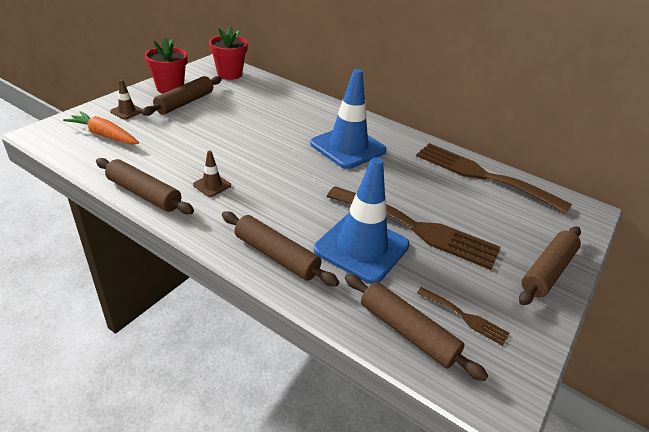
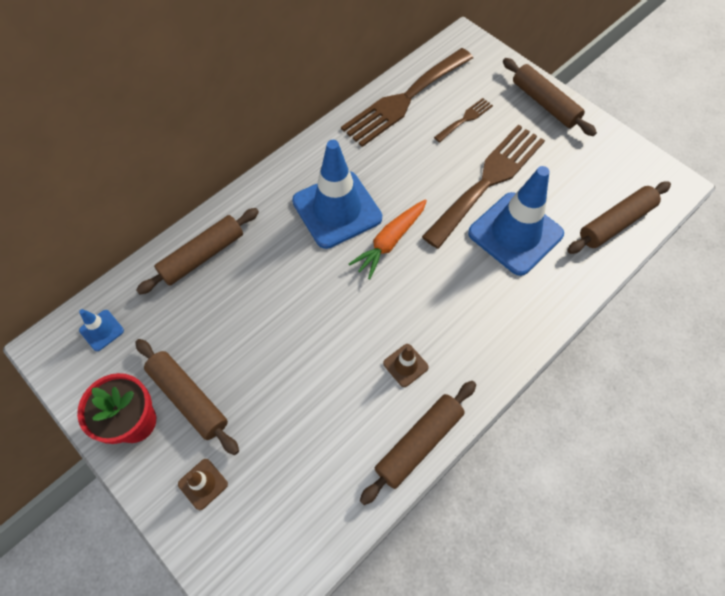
camera: 75 degrees left, 25 degrees up
orange carrot [63,111,139,144] -> orange carrot moved to [349,199,427,279]
red flower pot [209,26,248,80] -> blue traffic cone [79,309,124,351]
brown rolling pin [222,211,339,287] -> brown rolling pin moved to [136,208,259,295]
brown fork [417,287,510,346] -> brown fork moved to [434,98,493,142]

